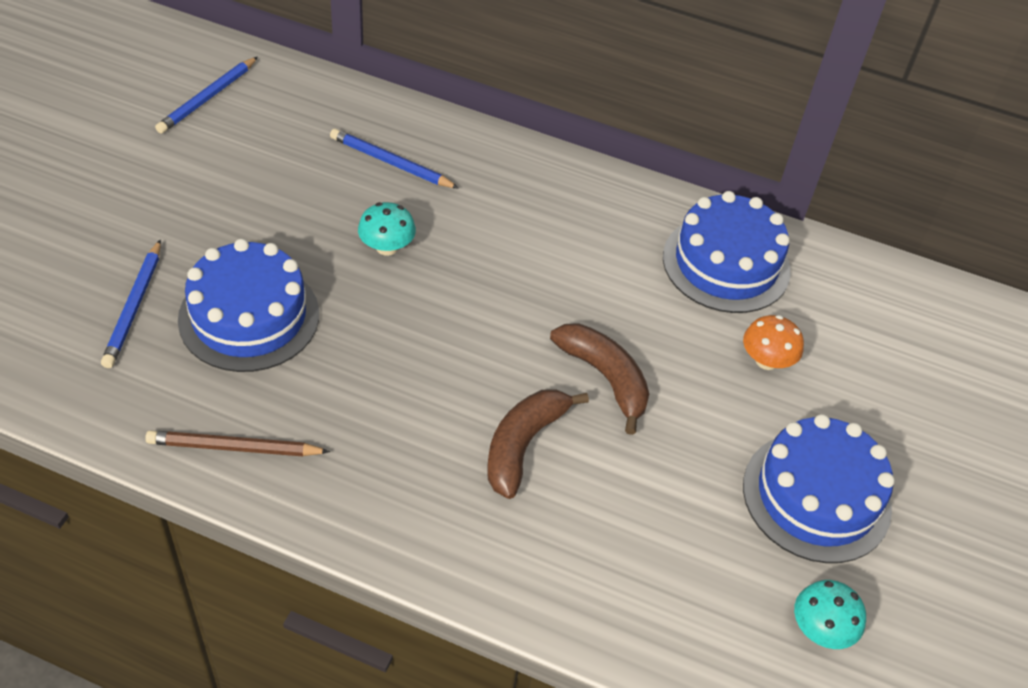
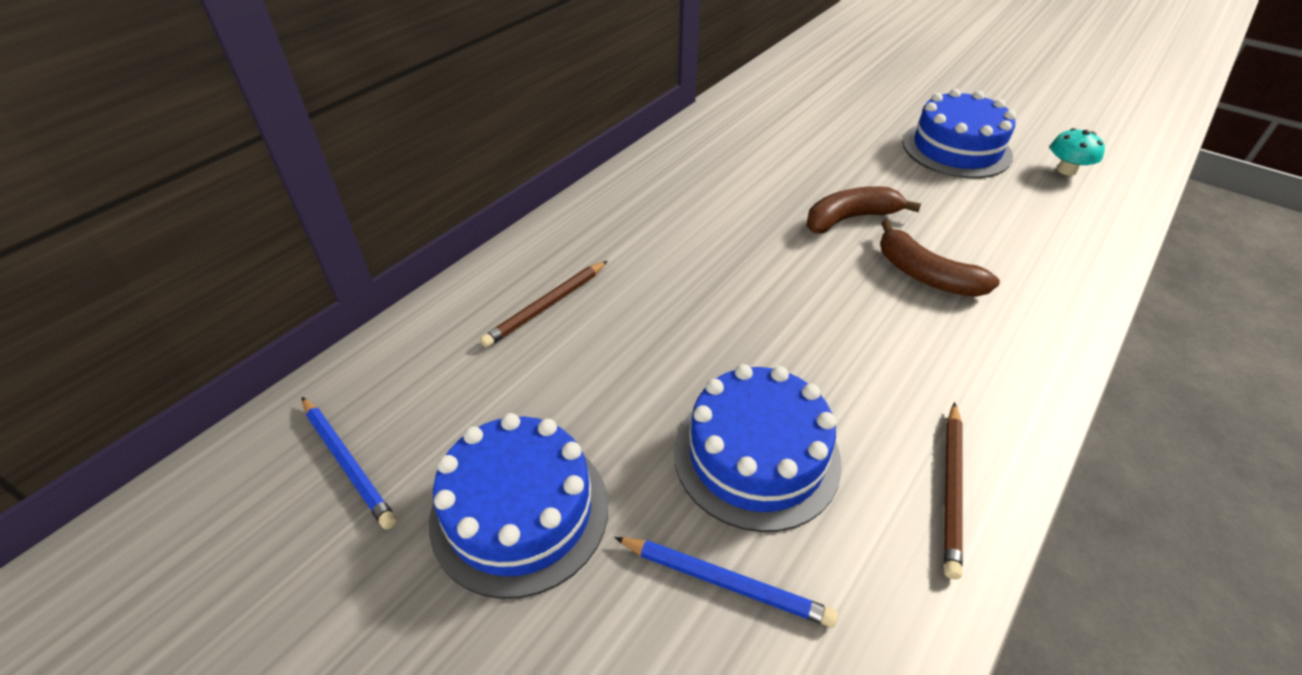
camera: 70 degrees left, 5 degrees down
blue pencil [330,129,459,189] -> brown pencil [480,261,607,348]
turquoise mushroom [358,202,416,256] -> none
blue cake [663,191,791,313] -> blue cake moved to [429,413,608,599]
orange mushroom [743,315,804,370] -> none

